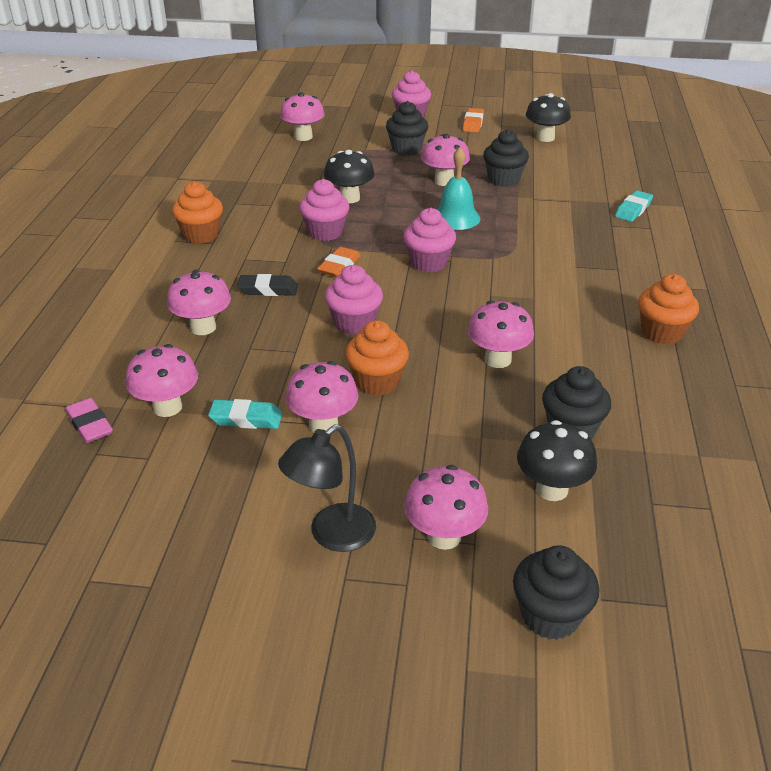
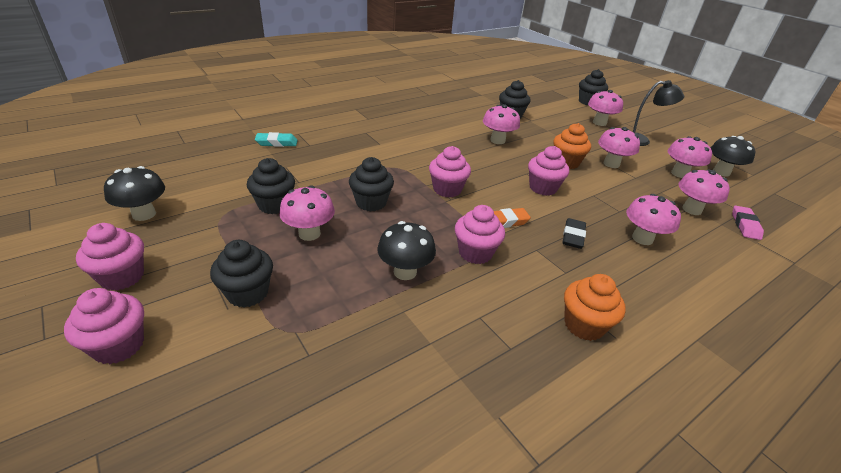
camera: 135 degrees left, 0 degrees up
turquoise eraser [208,399,282,429] -> none
black eraser [237,274,298,296] -> black eraser turned 60 degrees clockwise [563,218,586,249]
pink mushroom [280,92,325,141] -> pink mushroom moved to [667,136,712,178]
turquoise bell [437,147,480,230] -> black cupcake [349,157,394,211]
orange eraser [463,108,484,132] -> pink cupcake [76,223,144,291]
black mushroom [517,420,597,501] -> black mushroom moved to [711,136,756,177]
orange cupcake [638,274,699,345] -> none

